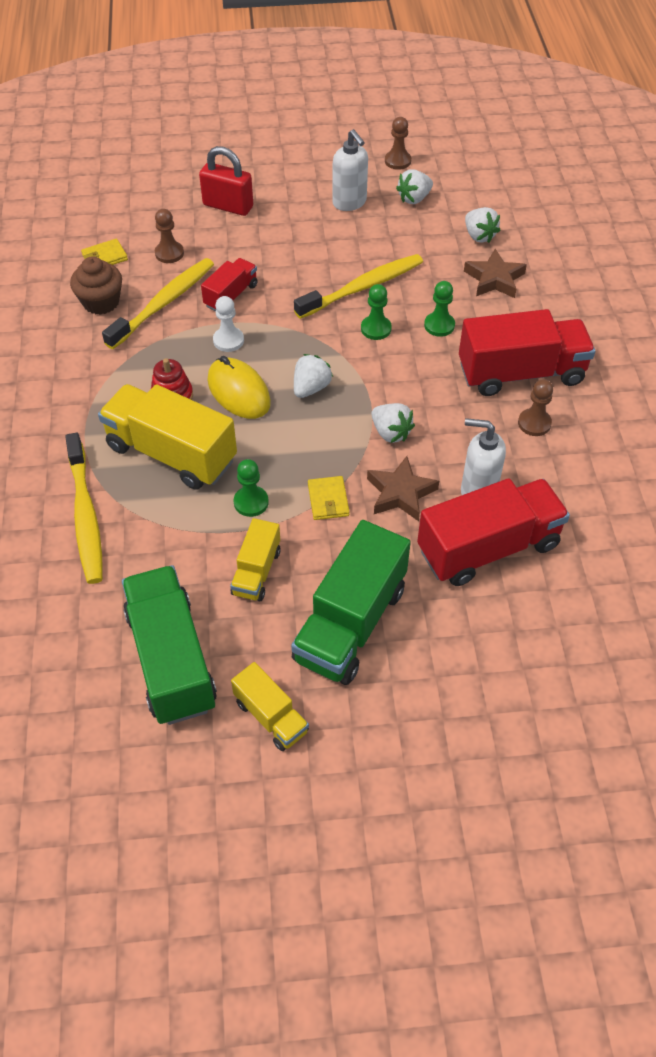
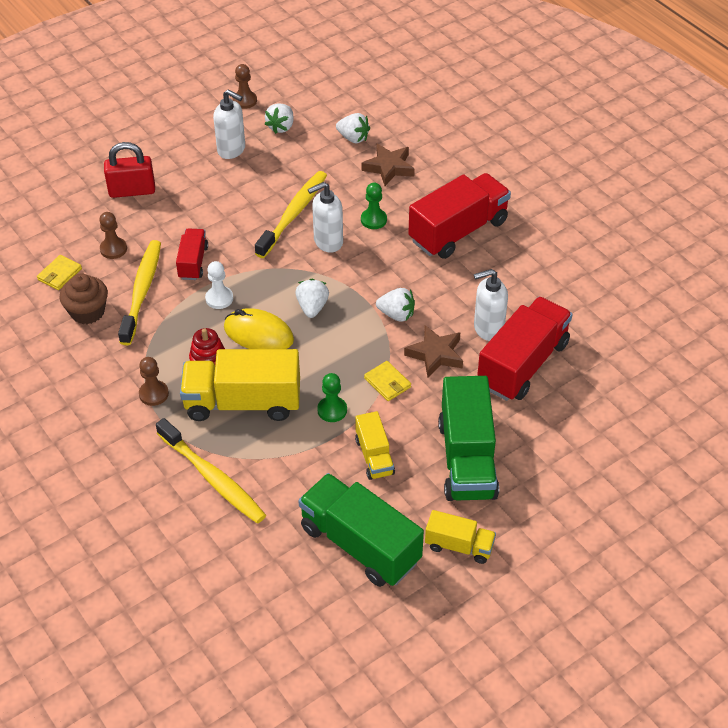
camera: 30 degrees left, 5 degrees down
green pawn [361,284,392,340] -> white soap dispenser [308,182,343,253]
brown pawn [518,379,553,436] -> brown pawn moved to [139,357,169,406]

